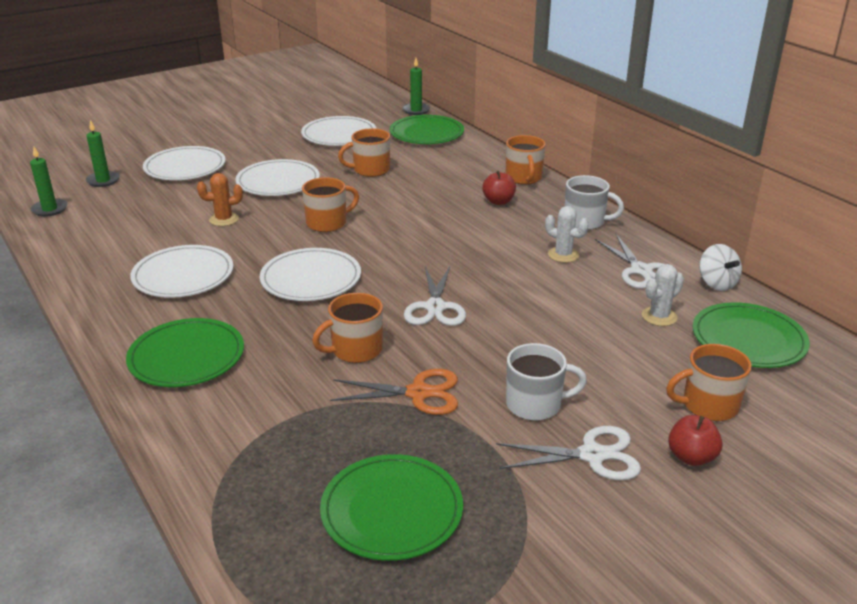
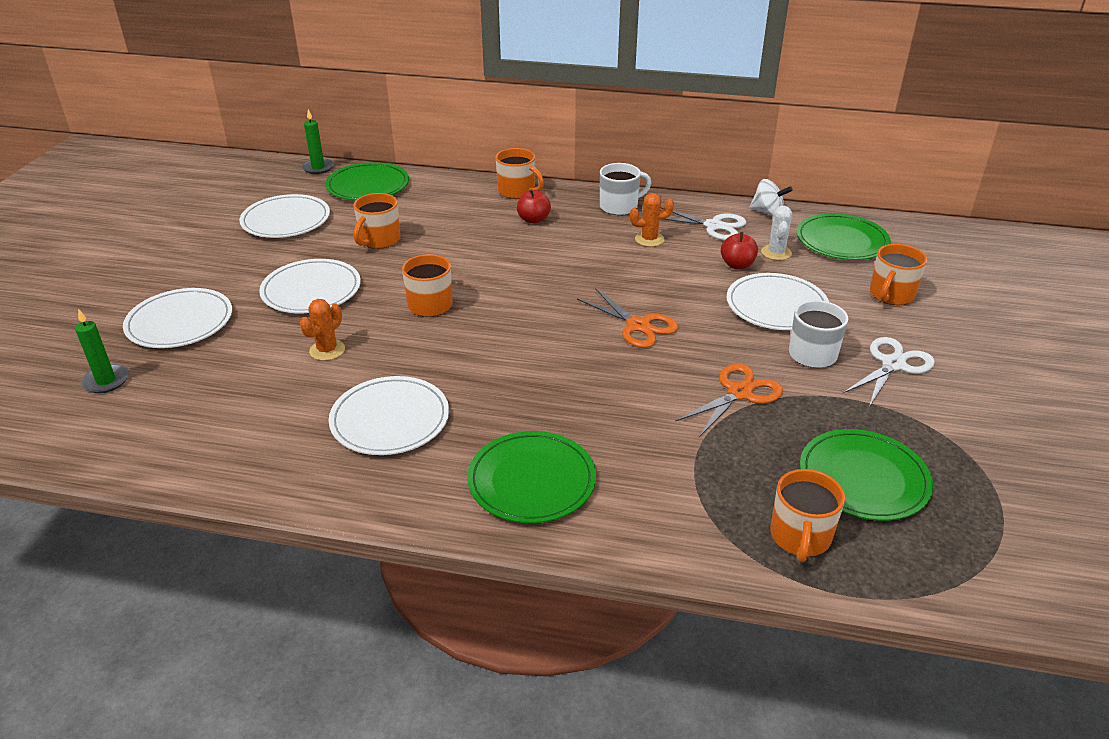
camera: 45 degrees left, 5 degrees up
green candle [30,147,68,217] -> none
white plate [260,248,361,301] -> white plate moved to [727,273,829,330]
orange mug [312,293,383,363] -> orange mug moved to [770,469,845,562]
white scissors [404,267,466,326] -> orange scissors [577,288,678,348]
white cactus [545,206,588,263] -> orange cactus [630,193,674,247]
red apple [668,415,723,466] -> red apple moved to [721,232,758,269]

